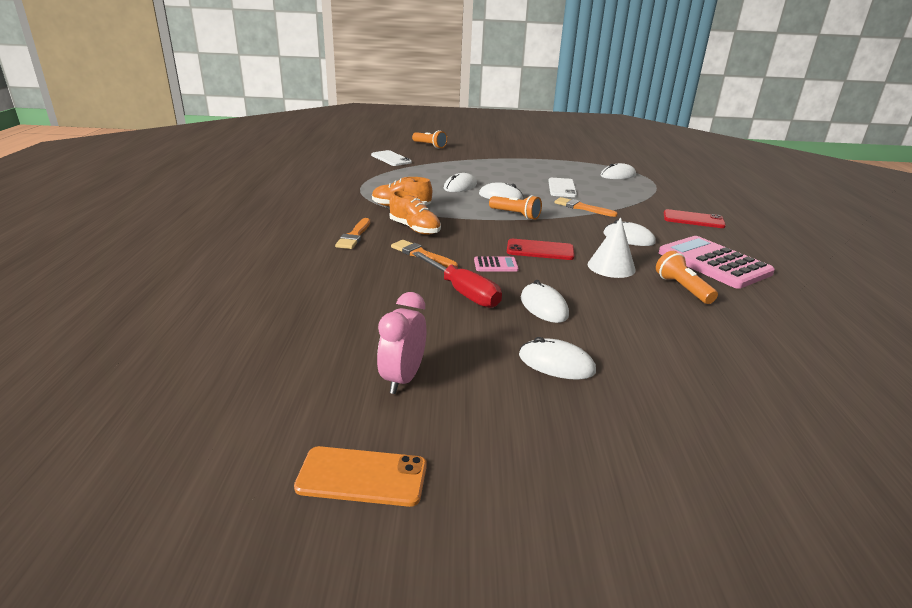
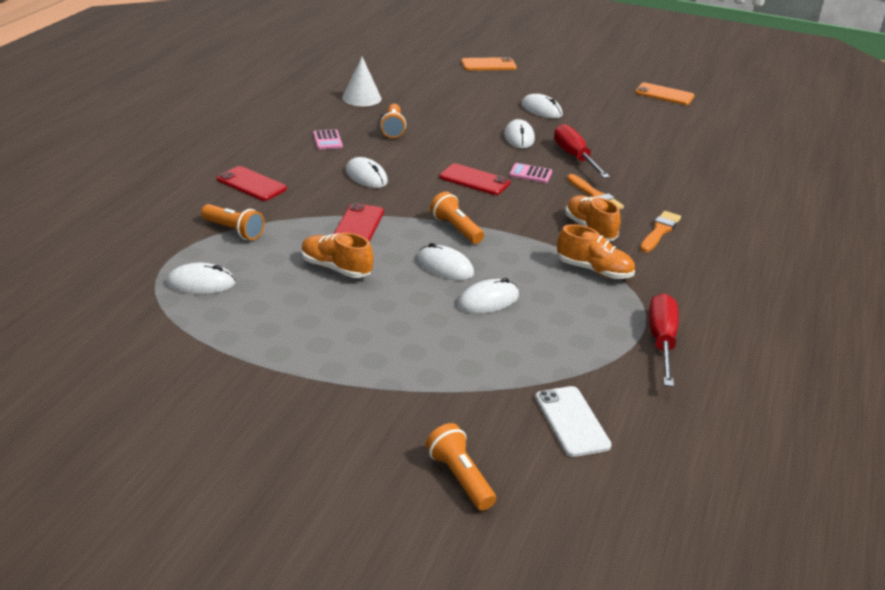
camera: 160 degrees left, 5 degrees up
pink clock [377,292,426,394] -> none
white phone [548,178,577,197] -> orange shoe [301,233,373,278]
orange brush [554,197,618,217] -> red phone [334,203,384,242]
white cone [588,218,636,278] -> white cone moved to [342,57,382,106]
pink calculator [659,236,775,289] -> pink calculator [313,129,343,149], size x0.43
none -> orange flashlight [201,204,265,240]
none -> orange phone [461,57,517,71]
none -> red screwdriver [649,293,679,387]

